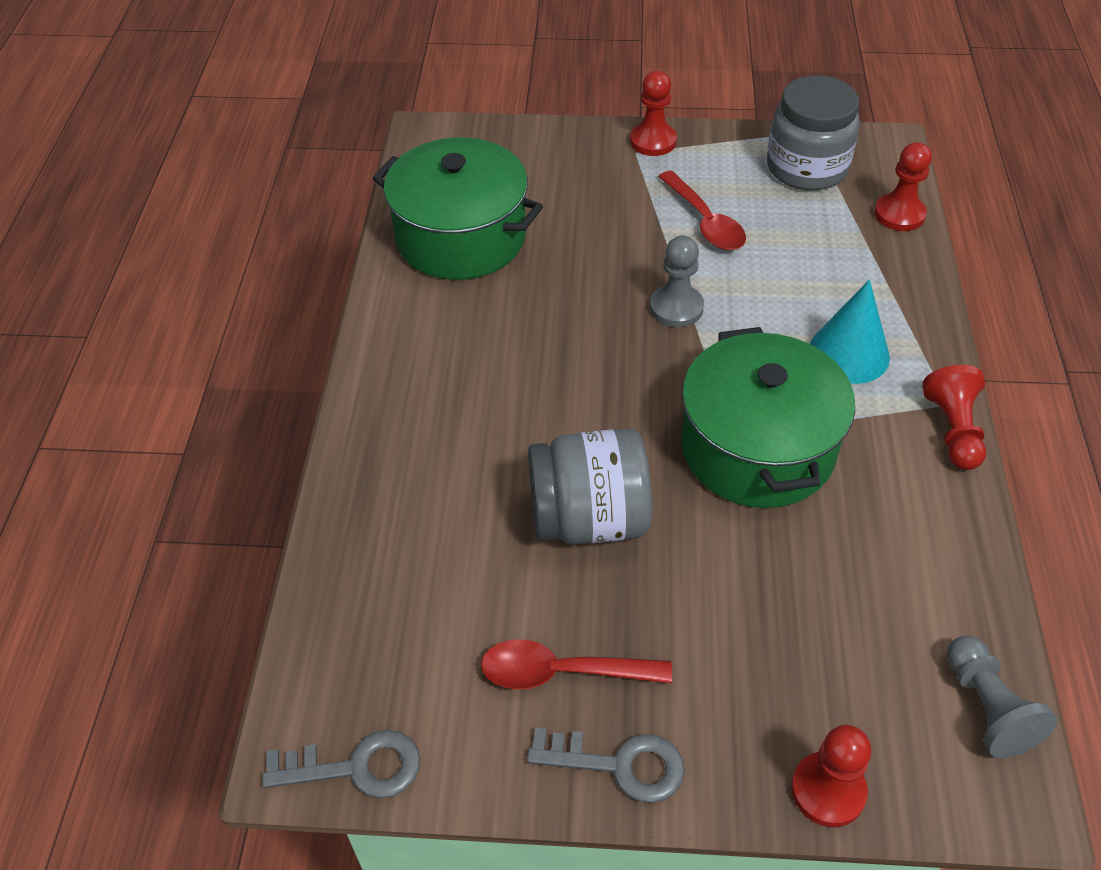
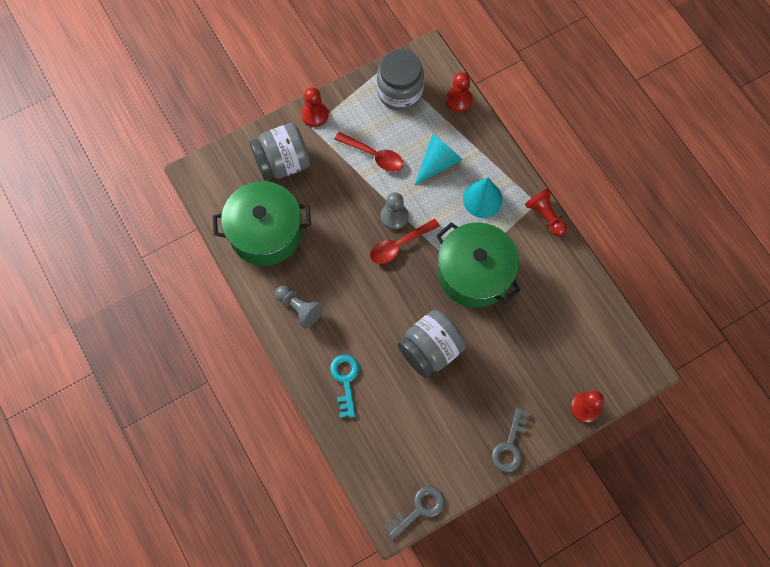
camera: 35 degrees left, 20 degrees up
red spoon [481,639,672,690] -> red spoon moved to [370,219,440,264]
grey key [527,727,685,803] -> grey key turned 135 degrees clockwise [492,408,531,472]
grey pawn [946,635,1057,758] -> grey pawn moved to [275,285,323,328]
none -> grey jar [250,123,310,181]
none -> turquoise key [330,354,359,418]
none -> turquoise cone [415,134,463,185]

